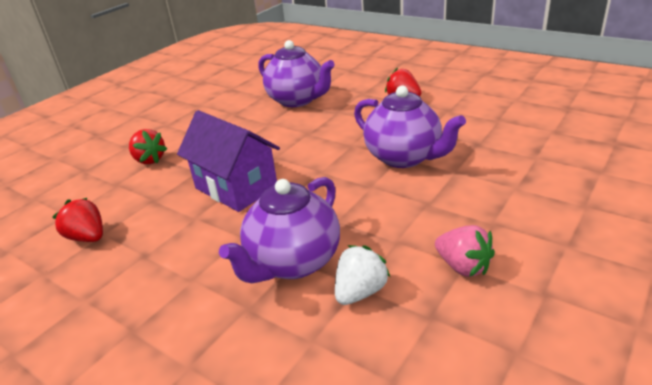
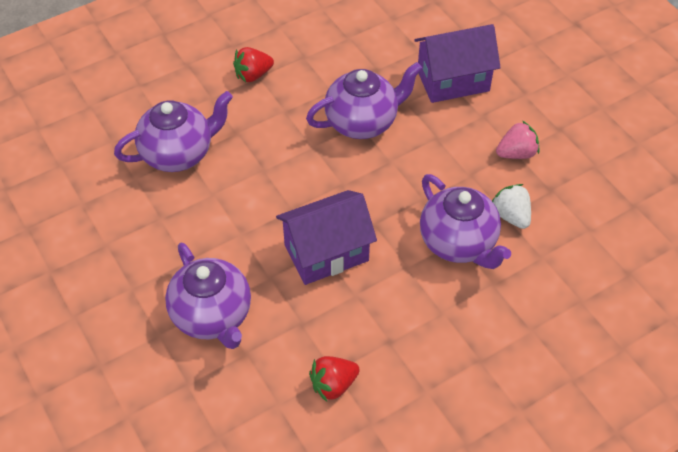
camera: 70 degrees left, 20 degrees up
red strawberry [129,129,167,164] -> purple teapot [165,243,251,349]
none -> purple house [414,24,501,103]

